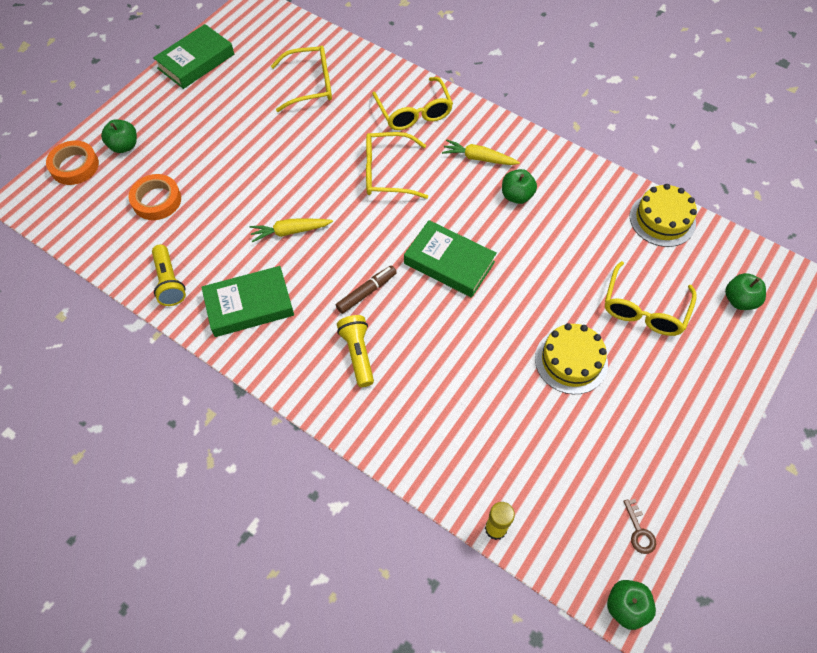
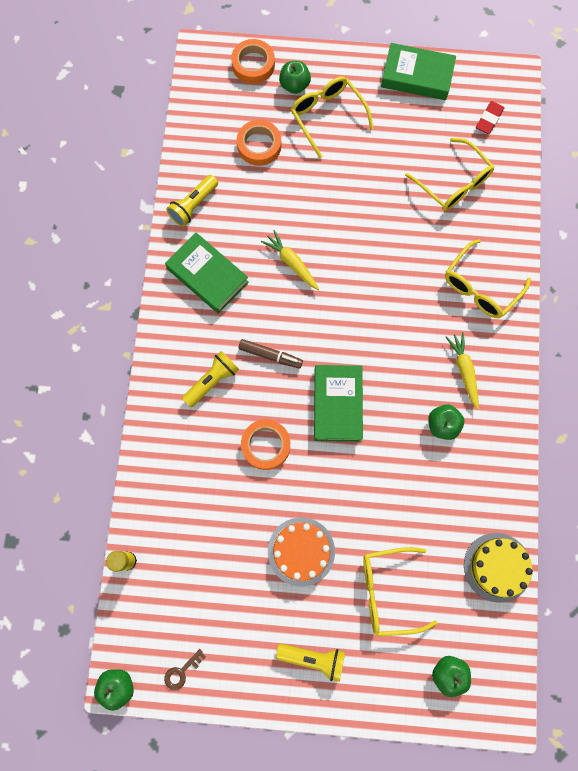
camera: 60 degrees right, 15 degrees up
yellow glasses [366,132,428,199] -> yellow glasses moved to [291,77,374,158]
yellow cake [535,323,608,394] -> orange cake [268,517,335,586]
none -> orange tape [241,419,290,470]
none -> yellow flashlight [276,644,345,682]
none -> red eraser [476,101,504,134]

